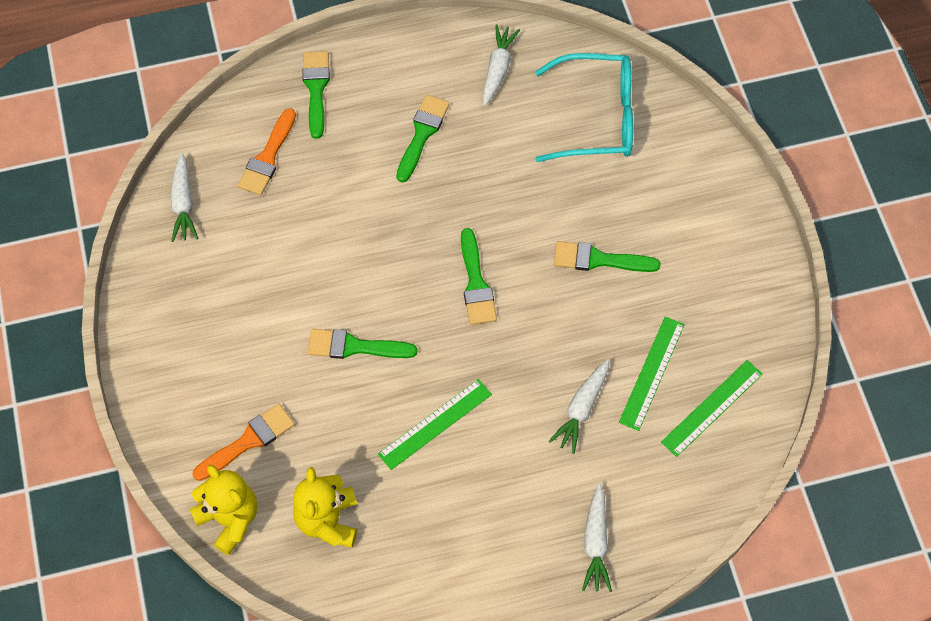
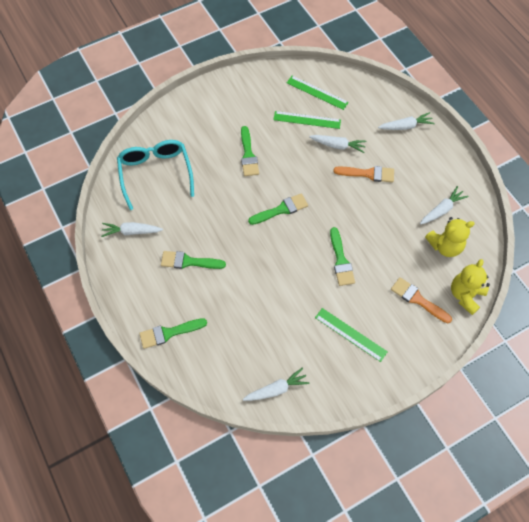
camera: 105 degrees left, 0 degrees up
orange brush [238,108,296,195] -> orange brush moved to [333,166,394,182]
green ruler [378,379,492,470] -> green ruler moved to [315,308,388,362]
none -> white carrot [420,186,469,224]

